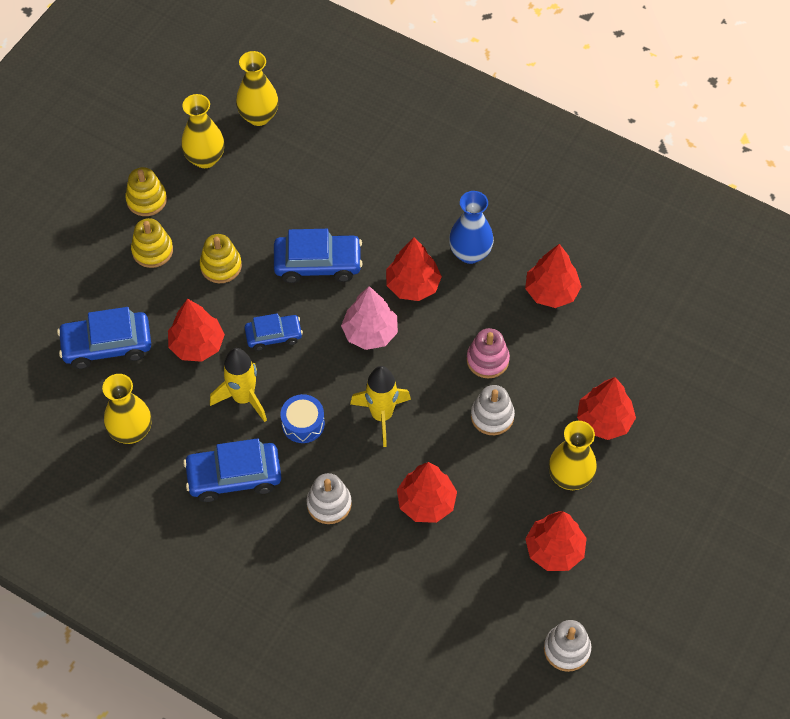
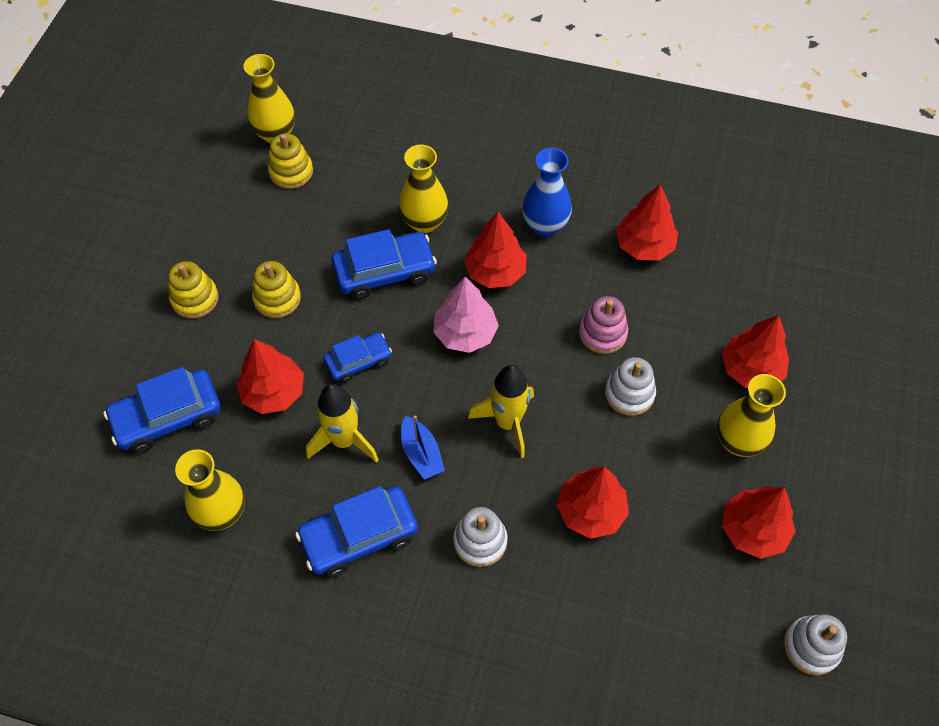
camera: 15 degrees left, 0 degrees up
yellow stacking toy [125,167,167,216] -> yellow stacking toy moved to [268,133,313,189]
yellow vase [181,94,225,168] -> yellow vase moved to [399,145,448,233]
blue drum [280,394,325,443] -> blue boat [401,415,445,480]

